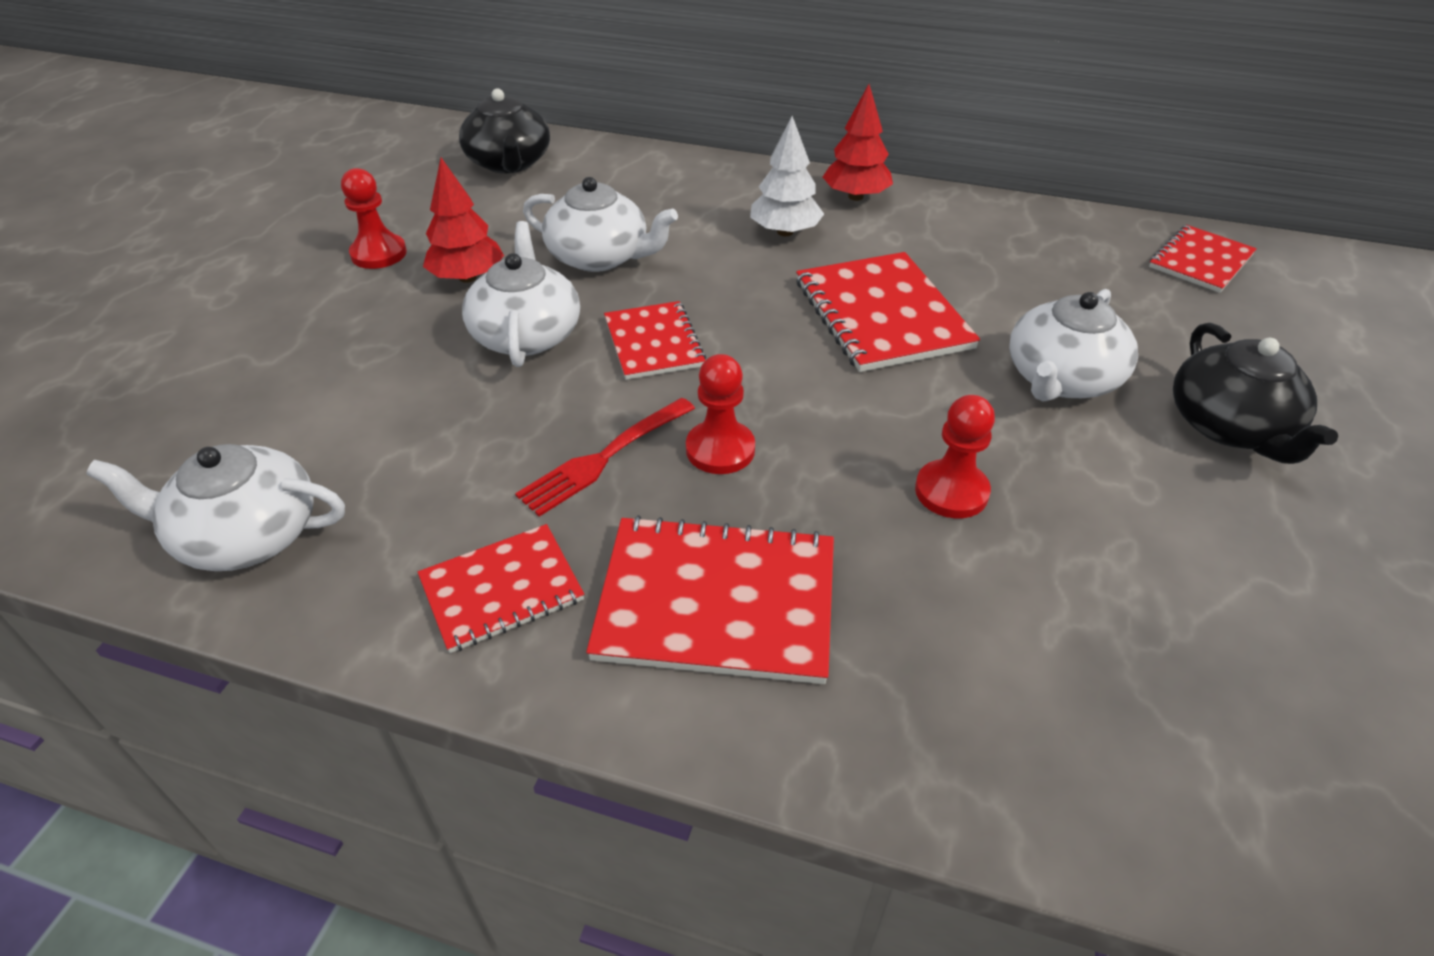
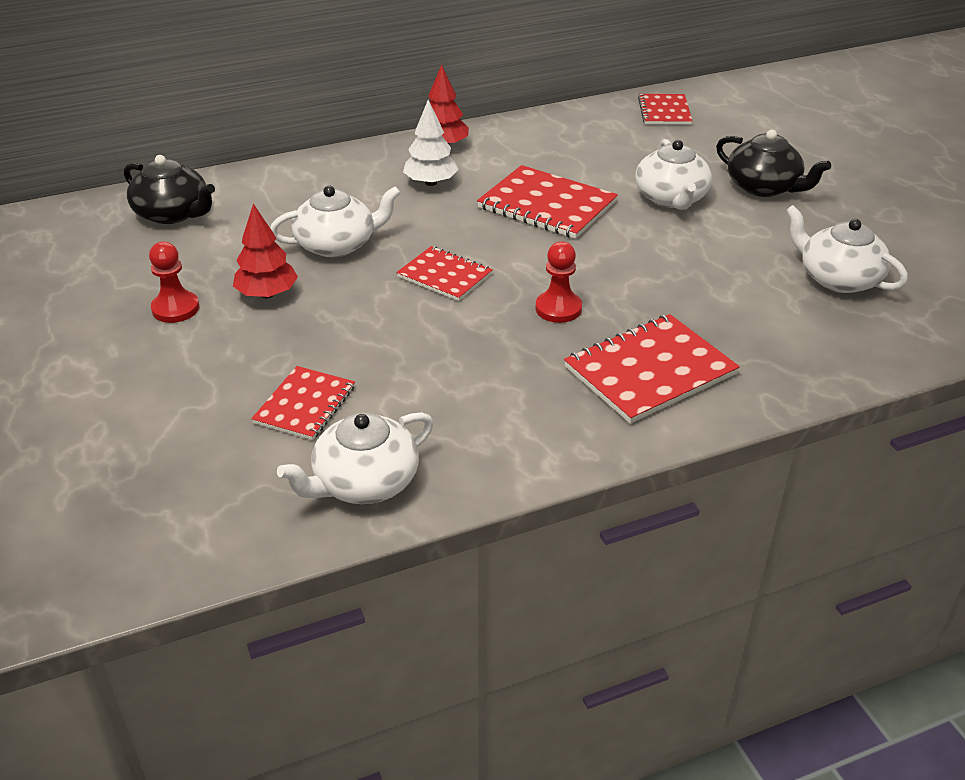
camera: 40 degrees left, 5 degrees down
red notebook [418,524,584,653] -> red notebook moved to [251,366,355,440]
white teapot [462,221,580,367] -> white teapot moved to [786,205,908,293]
red fork [515,398,695,517] -> none
red pawn [915,395,995,518] -> none

